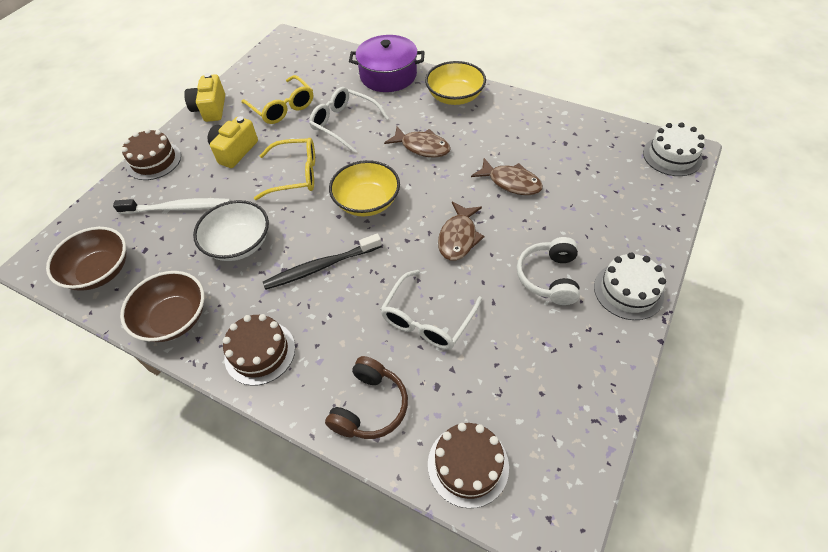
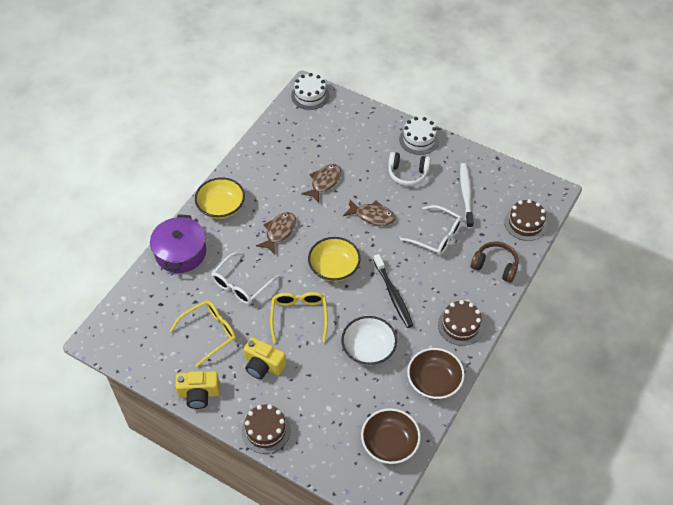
camera: 90 degrees left, 0 degrees up
white toothbrush [113,198,231,214] -> white toothbrush moved to [460,163,474,228]

